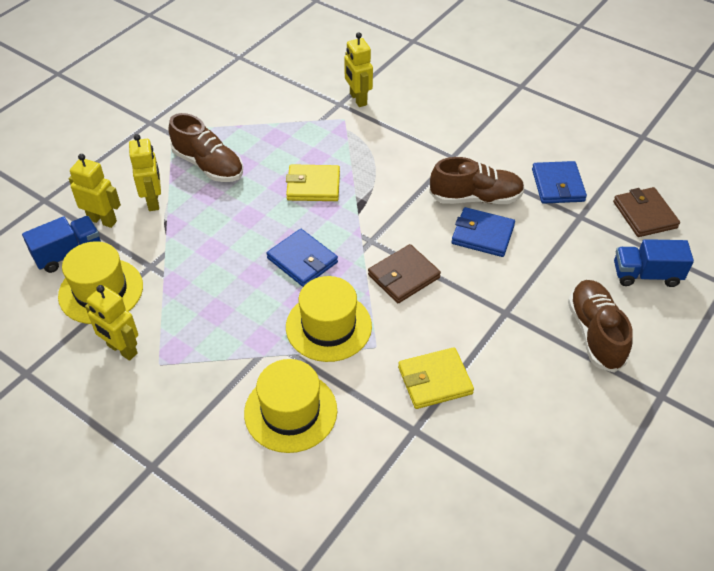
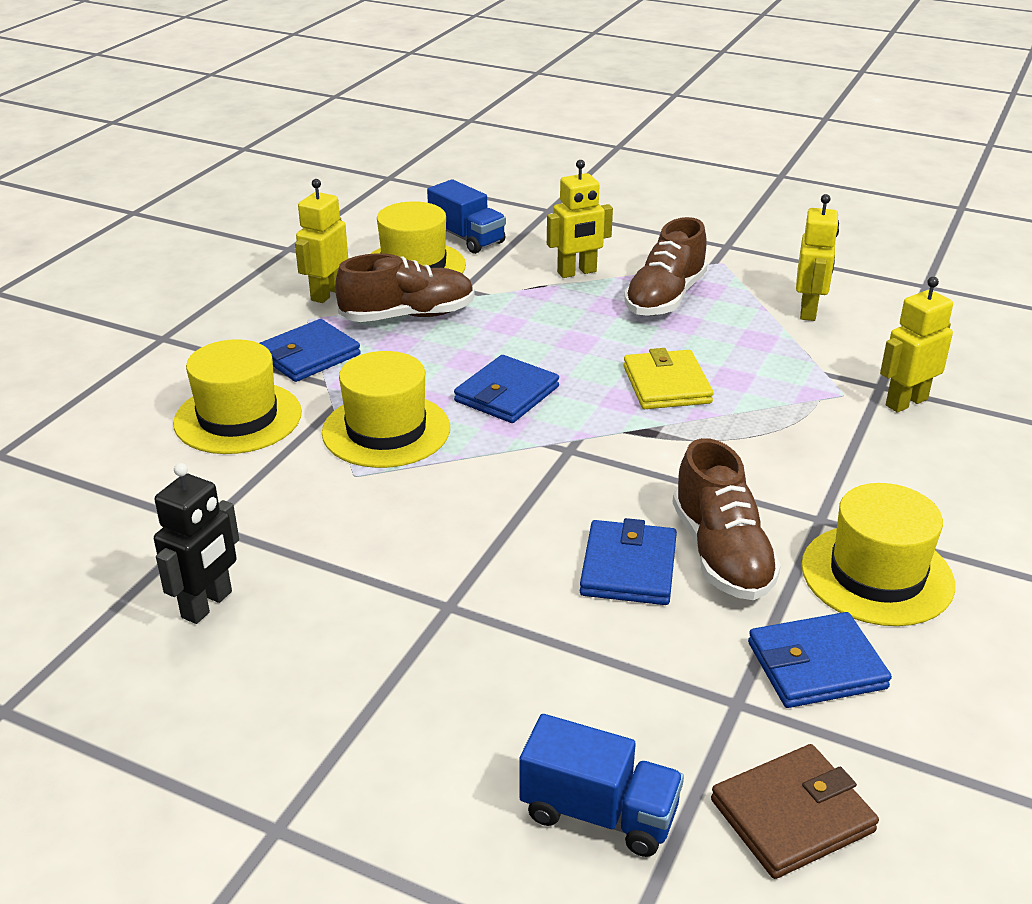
camera: 80 degrees right, 15 degrees down
yellow robot [69,154,121,228] -> yellow robot moved to [796,194,839,321]
brown wallet [368,244,441,303] -> none
yellow wallet [398,347,474,409] -> none
brown shoe [568,280,633,372] -> brown shoe moved to [335,253,475,322]
blue truck [614,239,694,287] -> blue truck turned 120 degrees clockwise [519,714,684,857]
none -> black robot [154,463,239,624]
none -> blue wallet [260,319,361,382]
none -> yellow hat [801,483,955,626]

